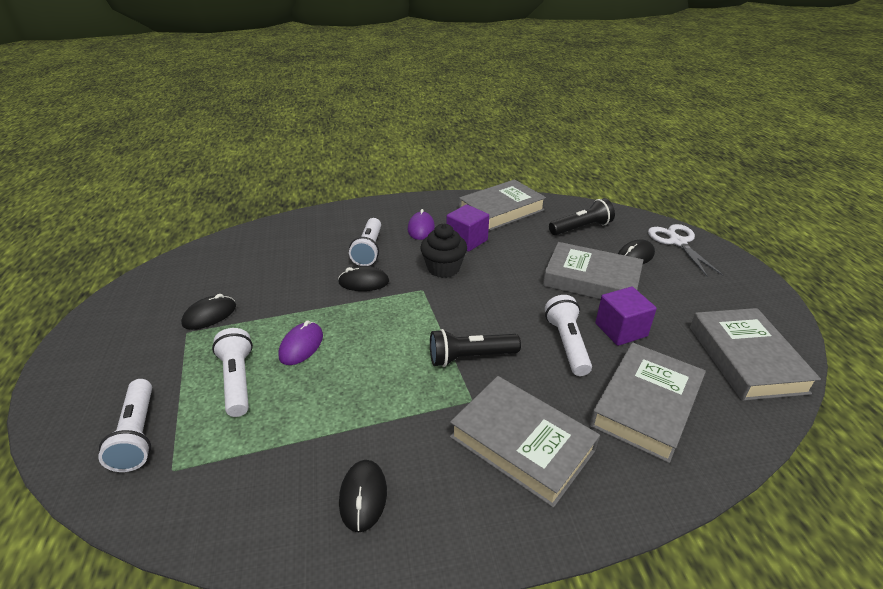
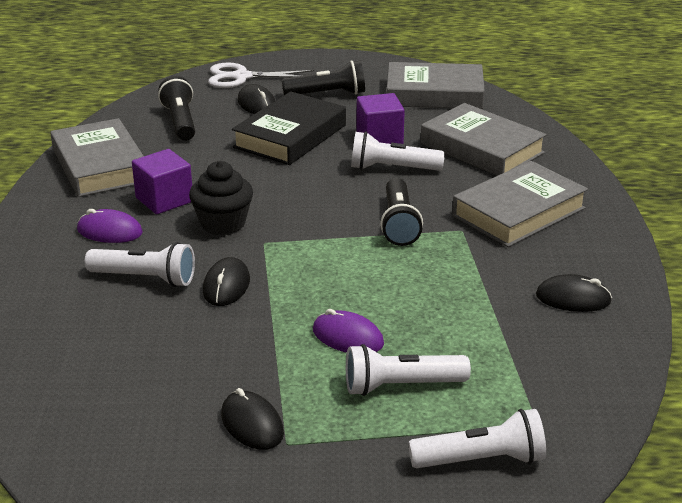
camera: 80 degrees left, 5 degrees down
grey book [543,242,643,299] -> black book [232,91,346,165]
none -> black flashlight [282,60,365,95]

